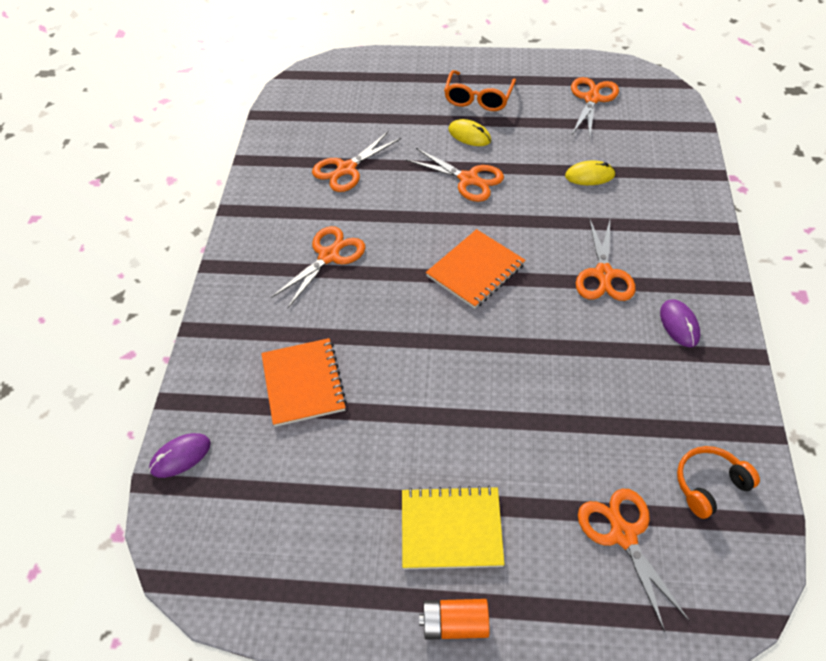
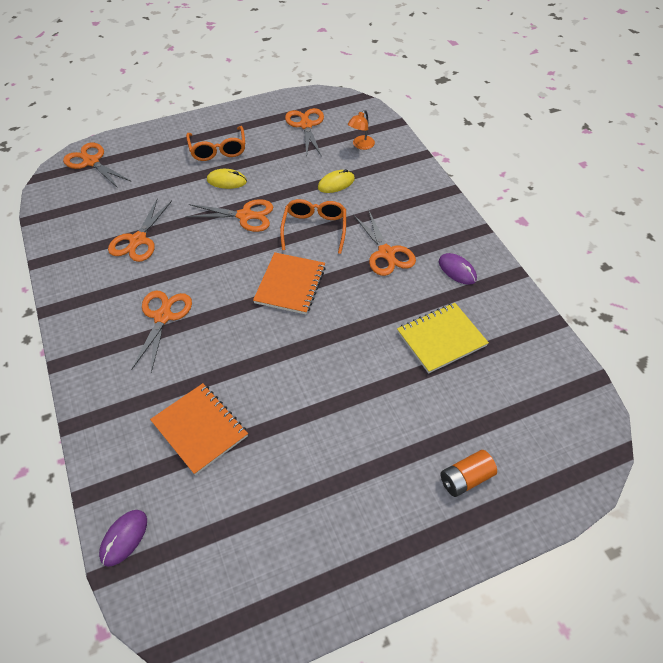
camera: 30 degrees left, 0 degrees up
yellow notebook [402,486,505,569] -> yellow notebook moved to [397,303,489,374]
orange battery [419,599,490,640] -> orange battery moved to [440,450,497,497]
orange scissors [578,489,690,632] -> orange scissors moved to [63,143,132,188]
orange headphones [677,446,760,519] -> none
none -> orange glasses [280,199,346,254]
none -> orange lamp [348,110,375,150]

